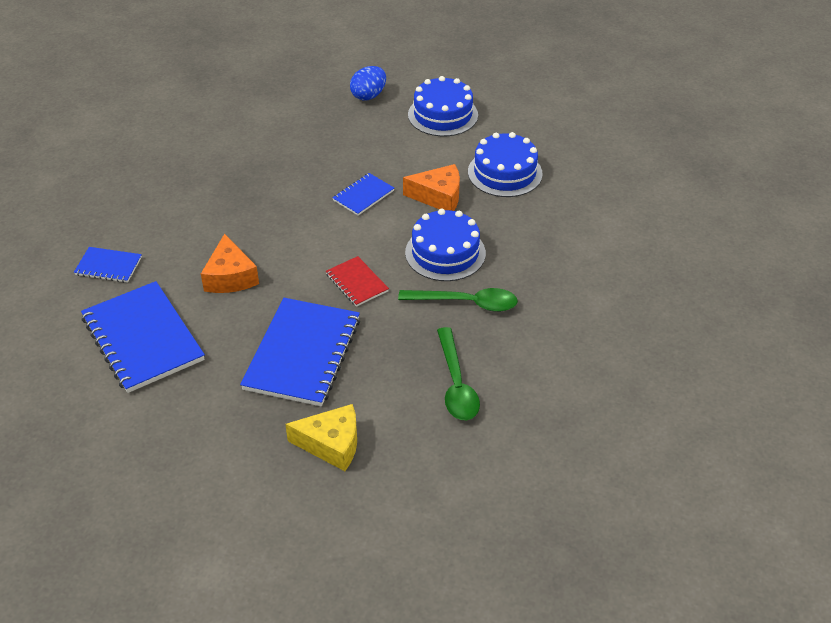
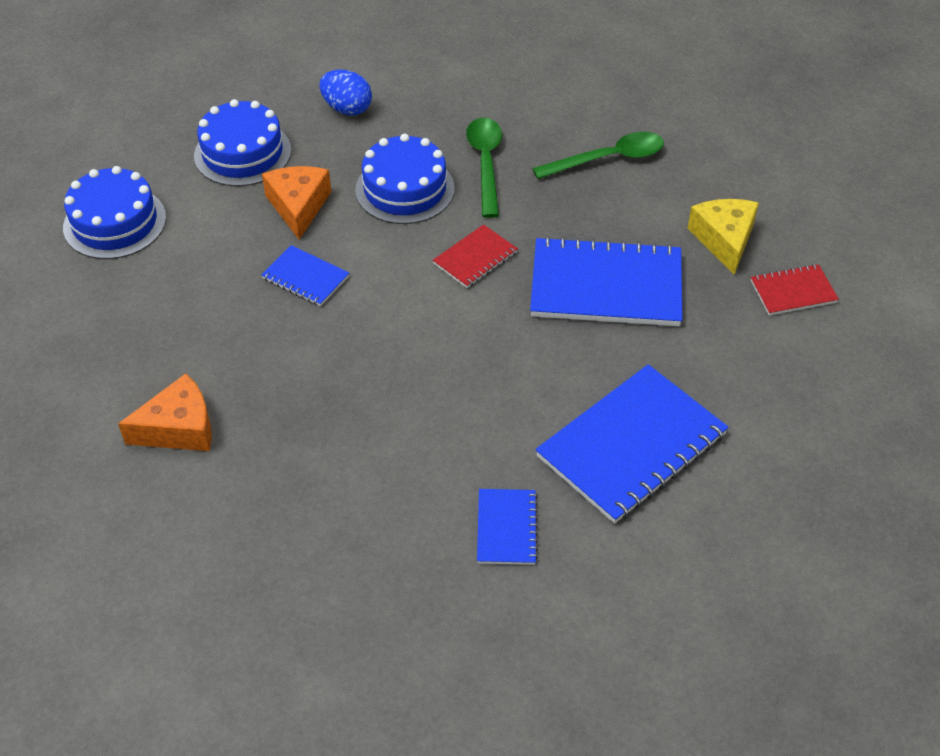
camera: 100 degrees left, 5 degrees up
orange cheese [201,234,259,293] -> orange cheese moved to [118,373,212,451]
blue egg [350,66,386,101] -> blue egg moved to [319,70,372,116]
none -> red notebook [751,264,839,315]

